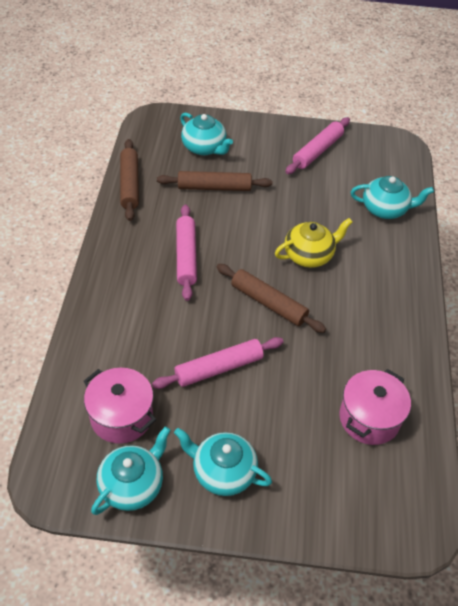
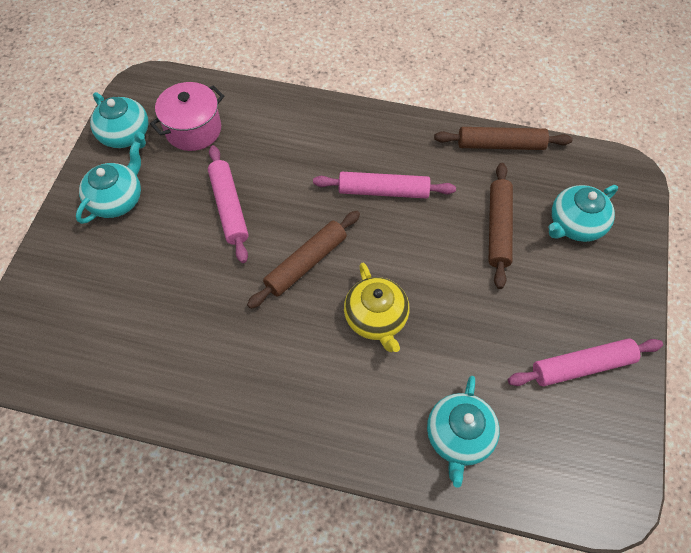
camera: 100 degrees right, 10 degrees up
pink rolling pin [285,117,350,174] -> pink rolling pin turned 60 degrees counterclockwise [508,338,663,386]
pink pot [339,369,411,445] -> none

